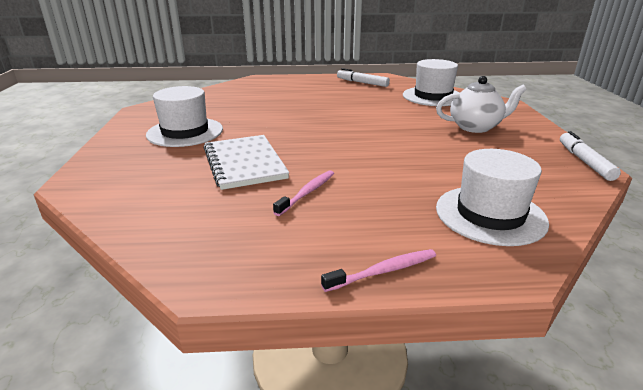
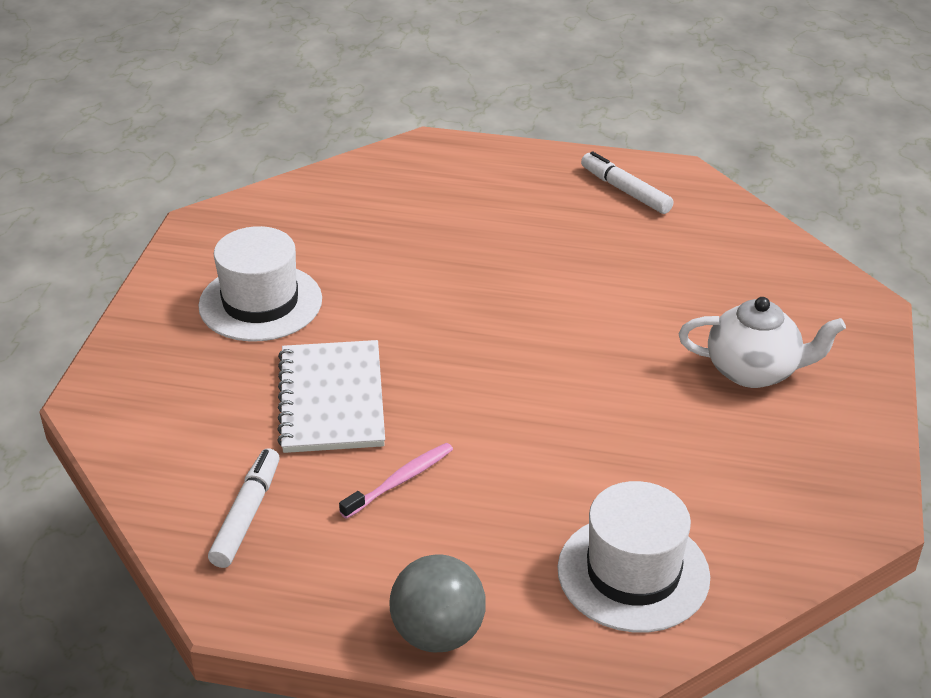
camera: 15 degrees right, 10 degrees up
pink toothbrush [321,249,436,292] -> grey ball [389,554,486,652]
white hat [403,59,460,106] -> none
white marker [560,131,621,181] -> white marker moved to [208,448,280,568]

